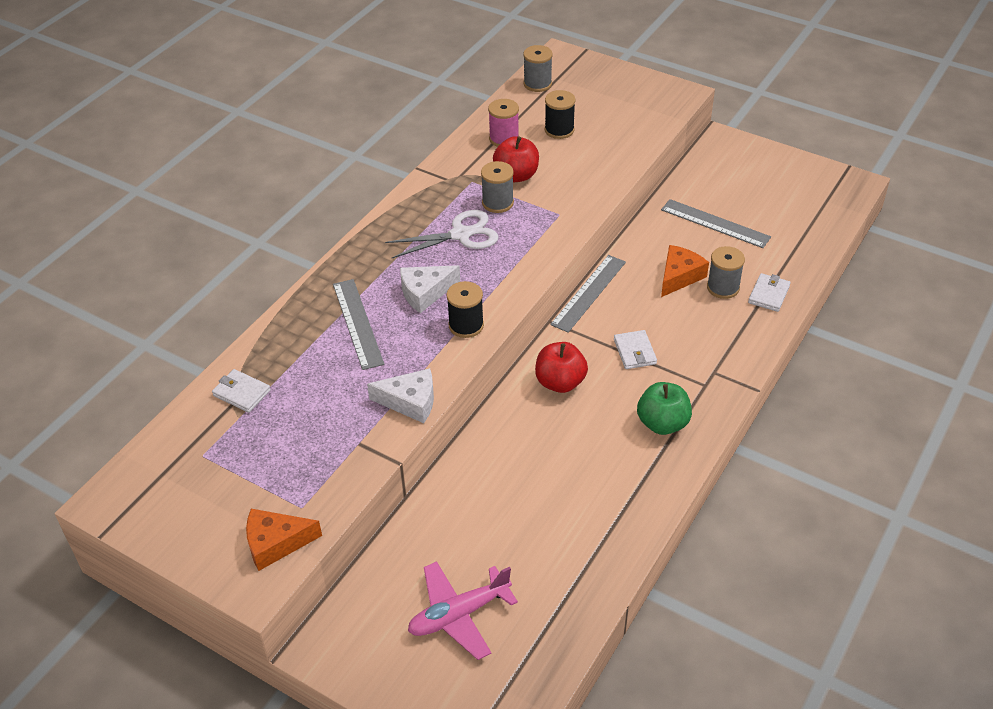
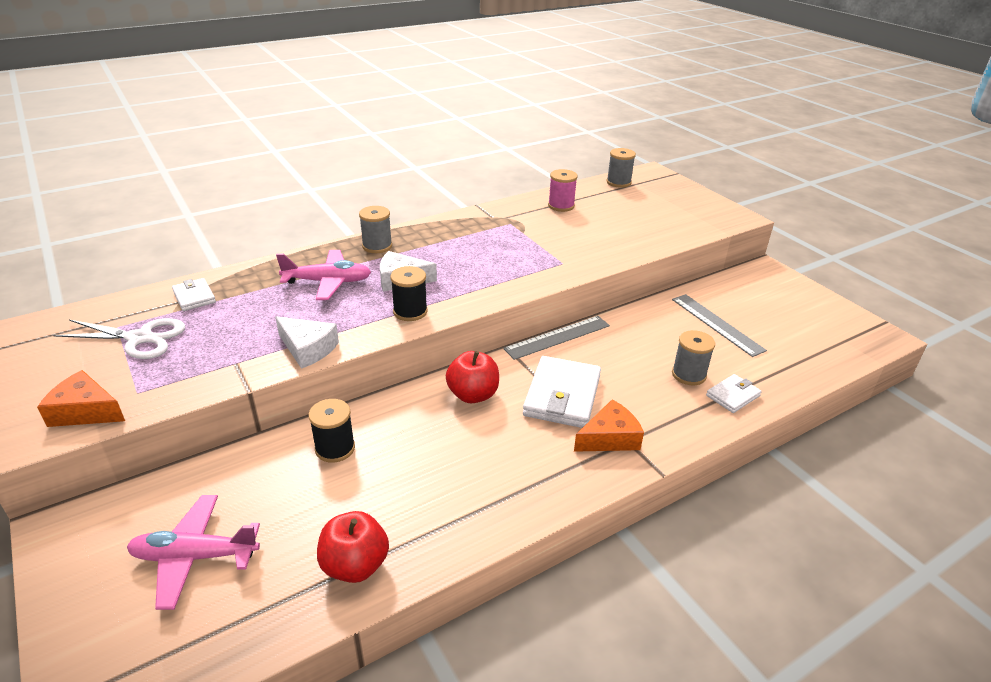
camera: 25 degrees right, 10 degrees down
grey ruler [333,279,384,370] -> pink plane [276,250,371,300]
white scissors [385,210,499,258] -> white scissors moved to [53,318,185,359]
grey spool [481,161,514,213] -> grey spool moved to [359,206,392,253]
red apple [493,136,539,182] -> red apple moved to [317,511,389,583]
black spool [545,90,575,139] -> black spool moved to [309,399,355,463]
white wallet [614,330,657,369] -> white wallet [523,356,601,428], size x1.86
green apple [637,382,692,435] -> none
orange cheese [661,245,709,297] -> orange cheese moved to [574,399,644,452]

